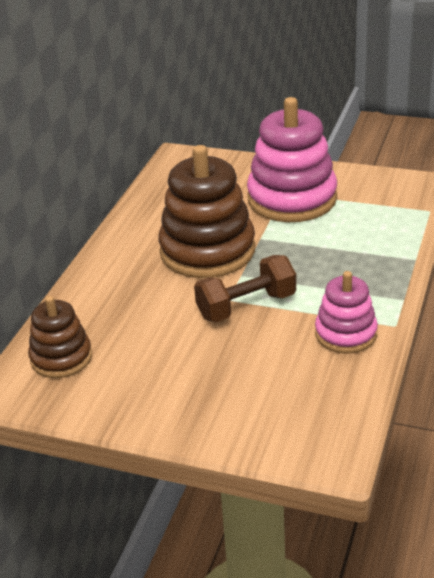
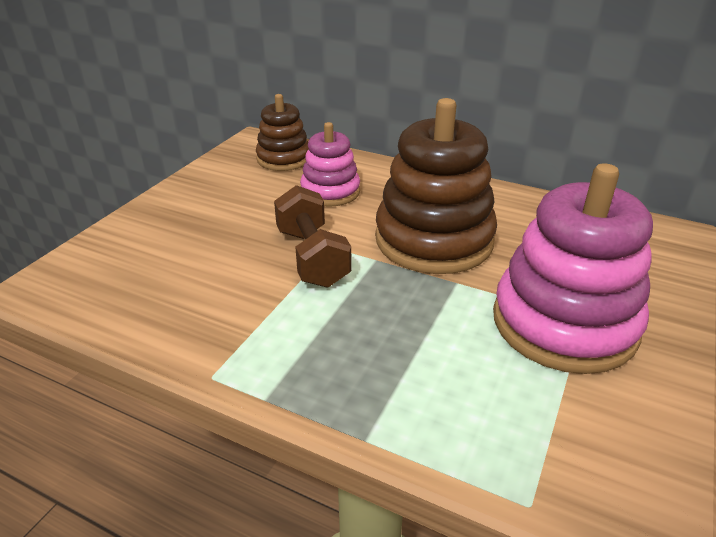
camera: 95 degrees right, 0 degrees up
pink stacking toy [315,271,378,353] -> pink stacking toy moved to [300,122,360,207]

